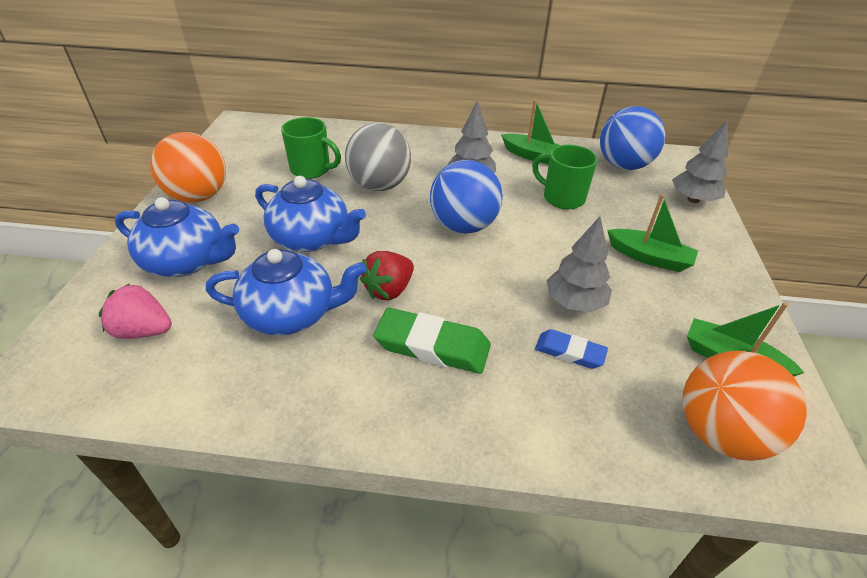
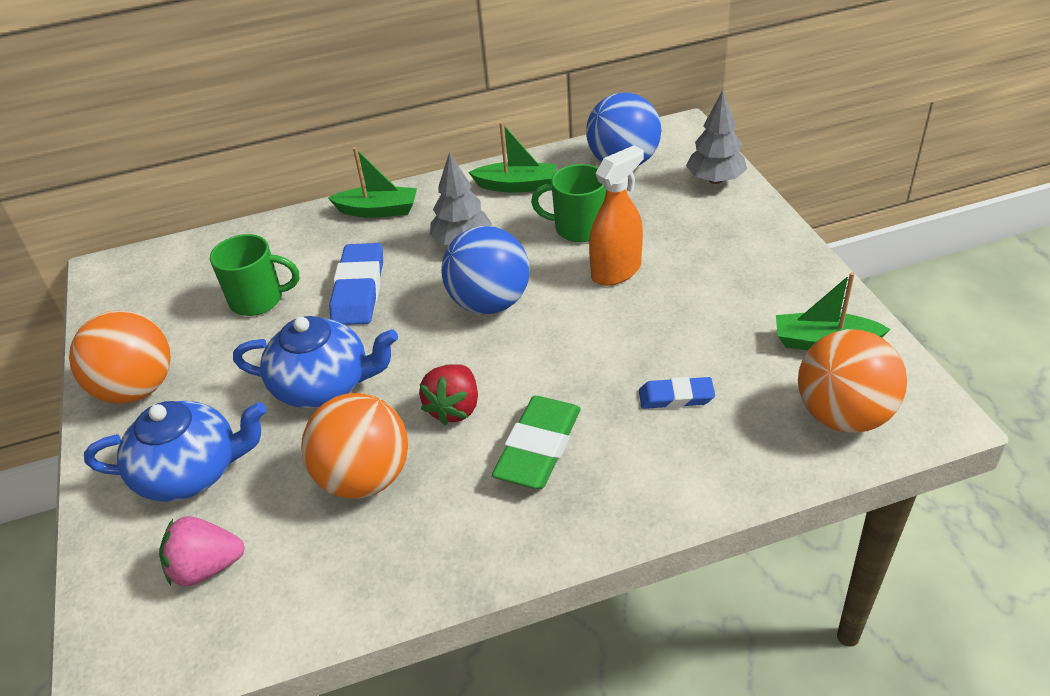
camera: 20 degrees left, 0 degrees up
blue teapot [206,249,367,336] -> orange ball [301,393,408,499]
grey ball [345,123,411,191] -> blue eraser [329,243,383,325]
green eraser [373,308,491,374] -> green eraser turned 60 degrees counterclockwise [492,396,581,489]
grey tree [547,216,612,313] -> none
green boat [607,194,698,272] -> green boat moved to [328,147,417,218]
none -> orange spray bottle [589,145,644,286]

